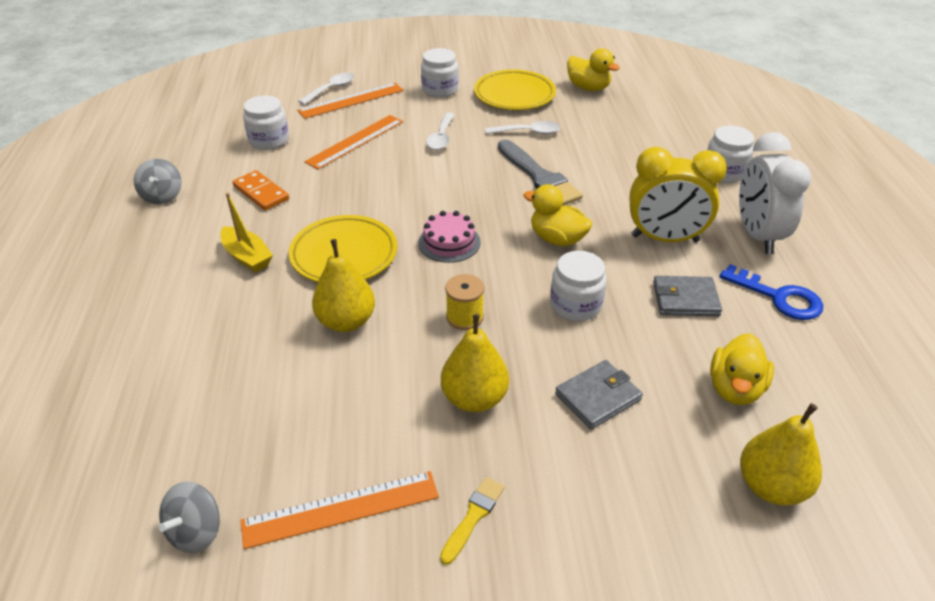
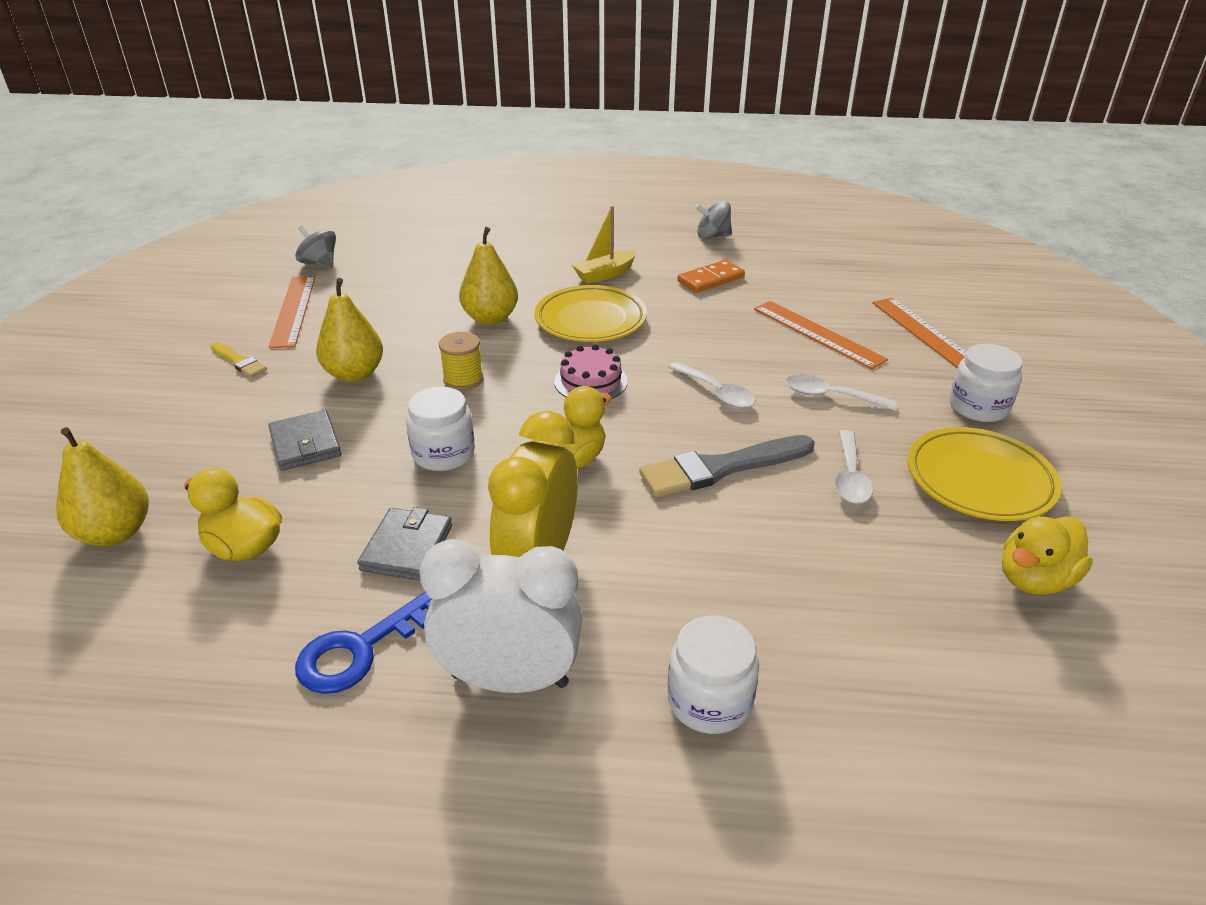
camera: 100 degrees right, 5 degrees down
white jar [243,95,289,150] -> none
white spoon [298,72,354,105] -> white spoon moved to [668,362,756,408]

